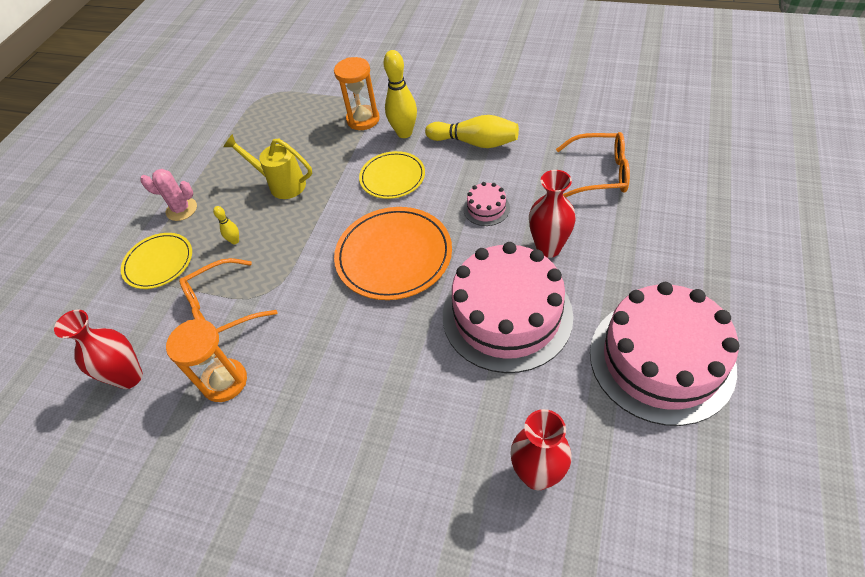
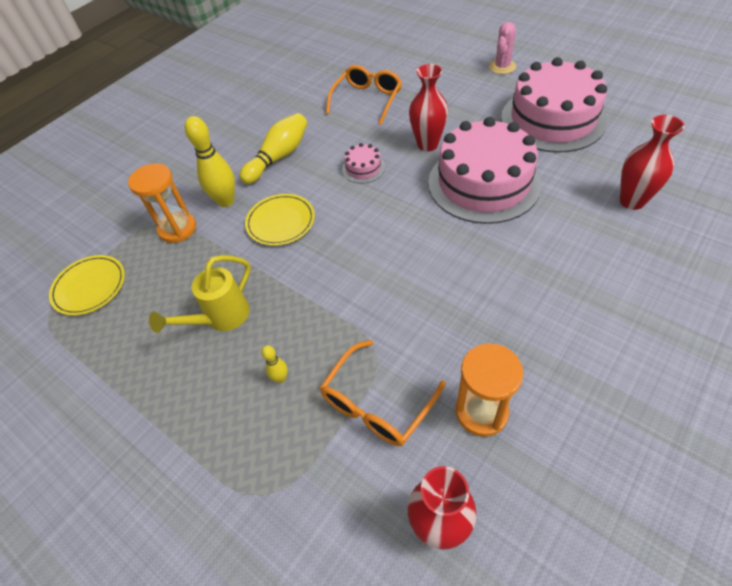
camera: 70 degrees left, 0 degrees up
yellow plate [121,233,192,289] -> yellow plate moved to [49,255,125,316]
pink cactus [140,169,197,221] -> pink cactus moved to [489,22,516,74]
orange glasses [179,258,278,333] -> orange glasses turned 45 degrees clockwise [320,340,446,446]
orange plate [334,207,452,300] -> none

